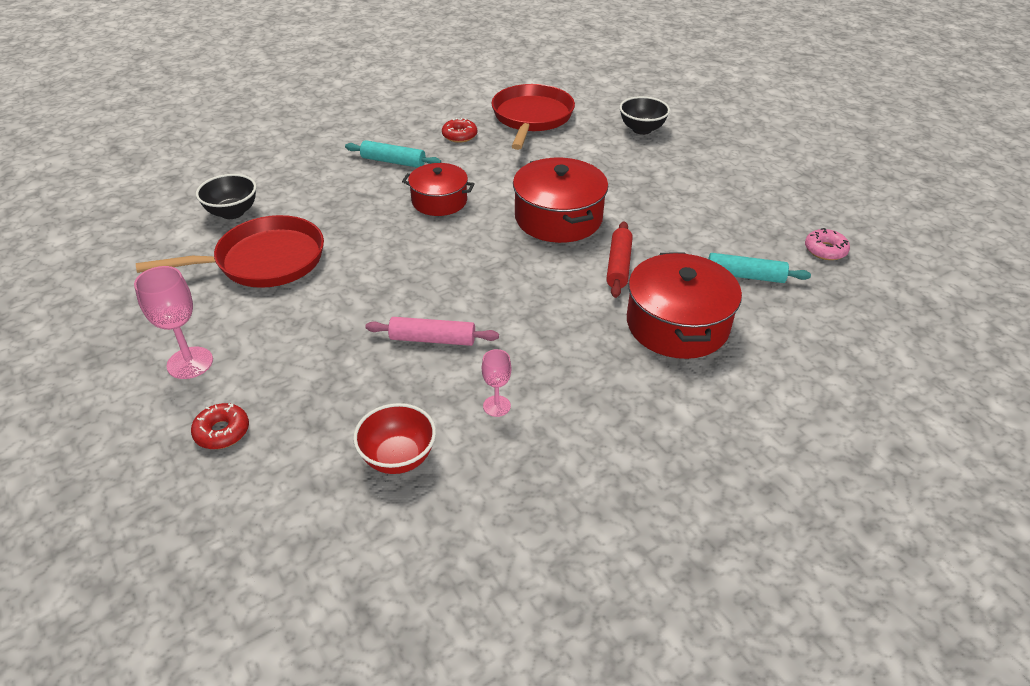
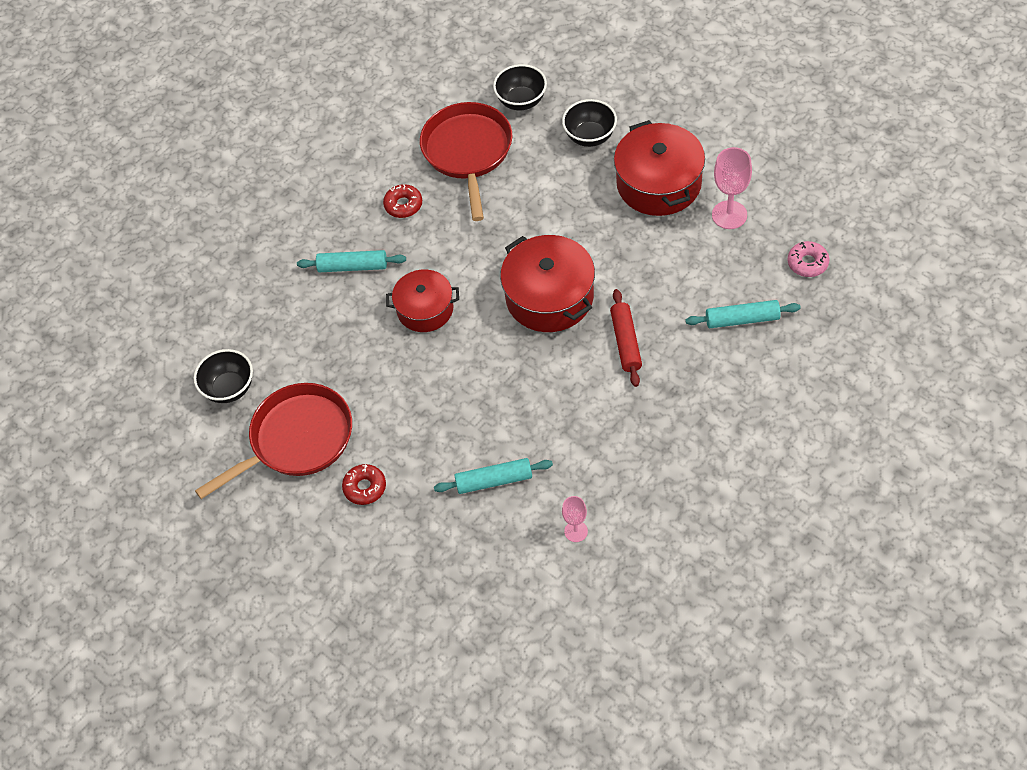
camera: 10 degrees left, 15 degrees up
pink goblet [134,266,213,379] -> pink goblet moved to [712,147,752,229]
red donut [191,403,249,449] -> red donut moved to [342,464,386,505]
red bowl [353,403,436,474] -> none
pink rolling pin [365,317,499,346] -> turquoise rolling pin [434,458,553,494]
red pot [627,252,742,359] -> red pot moved to [614,120,705,216]
none -> black bowl [493,64,547,110]

